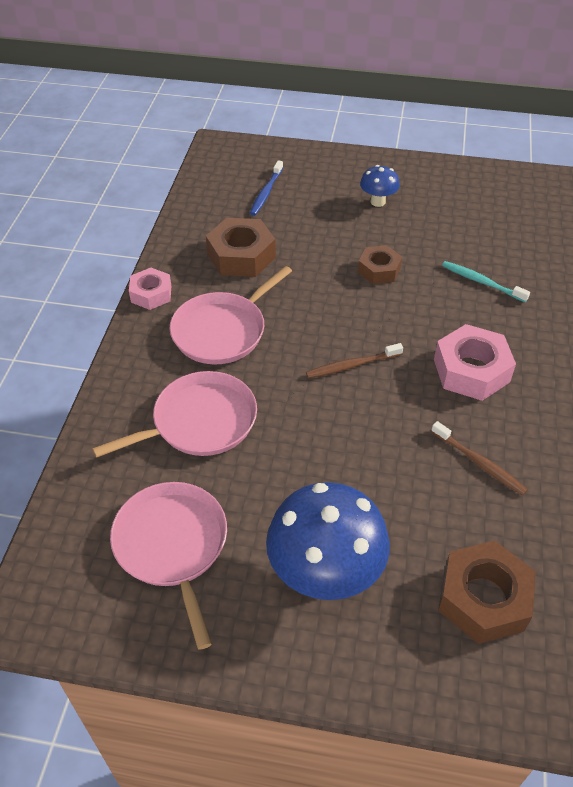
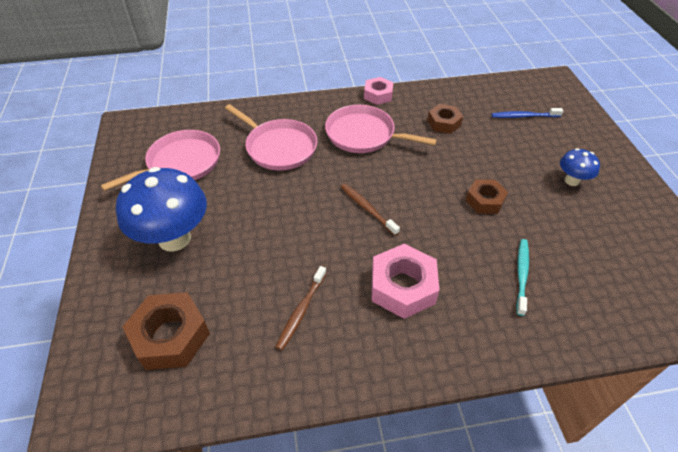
camera: 70 degrees right, 0 degrees up
brown nut [206,218,276,277] -> brown nut [427,104,463,134], size x0.63

